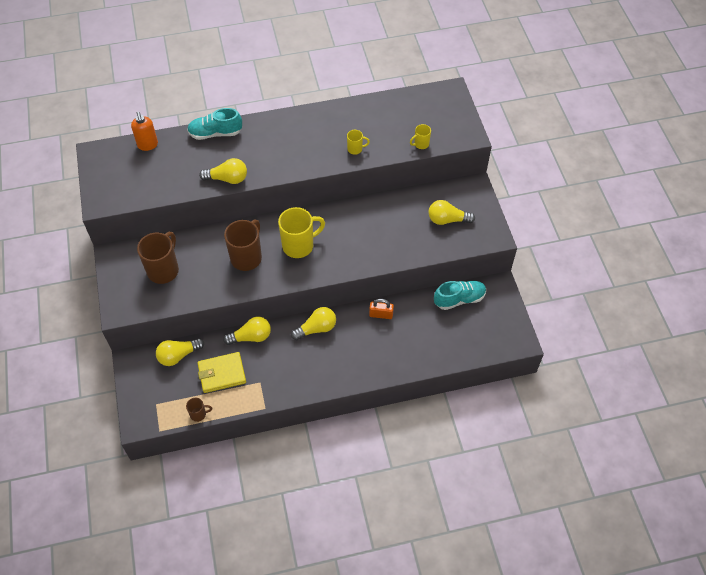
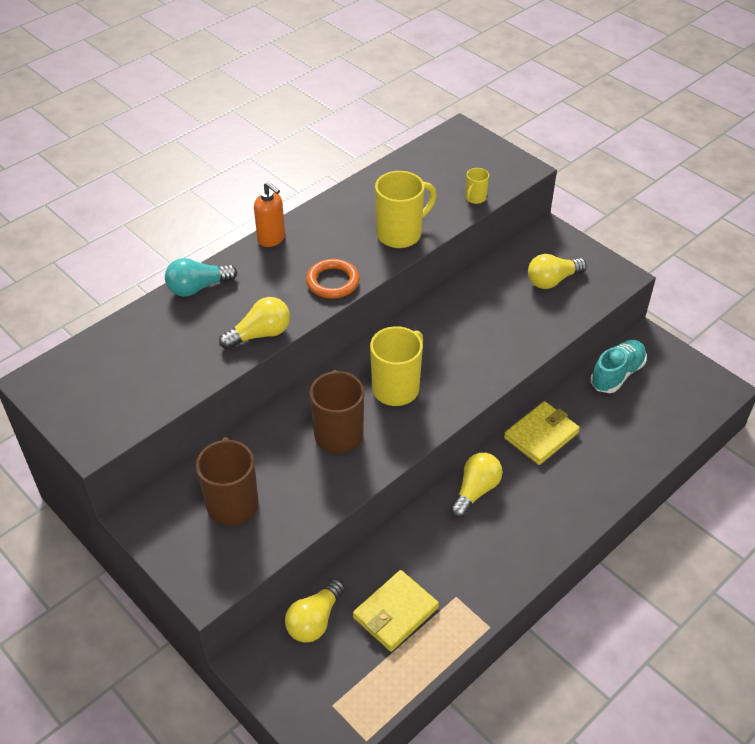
camera: 30 degrees left, 10 degrees down
orange soap dispenser [131,112,158,151] -> orange soap dispenser moved to [254,182,285,247]
brown mug [186,398,212,422] -> none
turquoise shoe [187,108,242,140] -> turquoise light bulb [165,258,237,297]
yellow light bulb [223,317,271,345] -> none
yellow mug [347,130,370,155] -> yellow mug [375,171,436,248], size x2.06
orange padlock [369,299,394,319] -> yellow wallet [504,401,580,465]
none -> orange ring [306,259,360,298]

